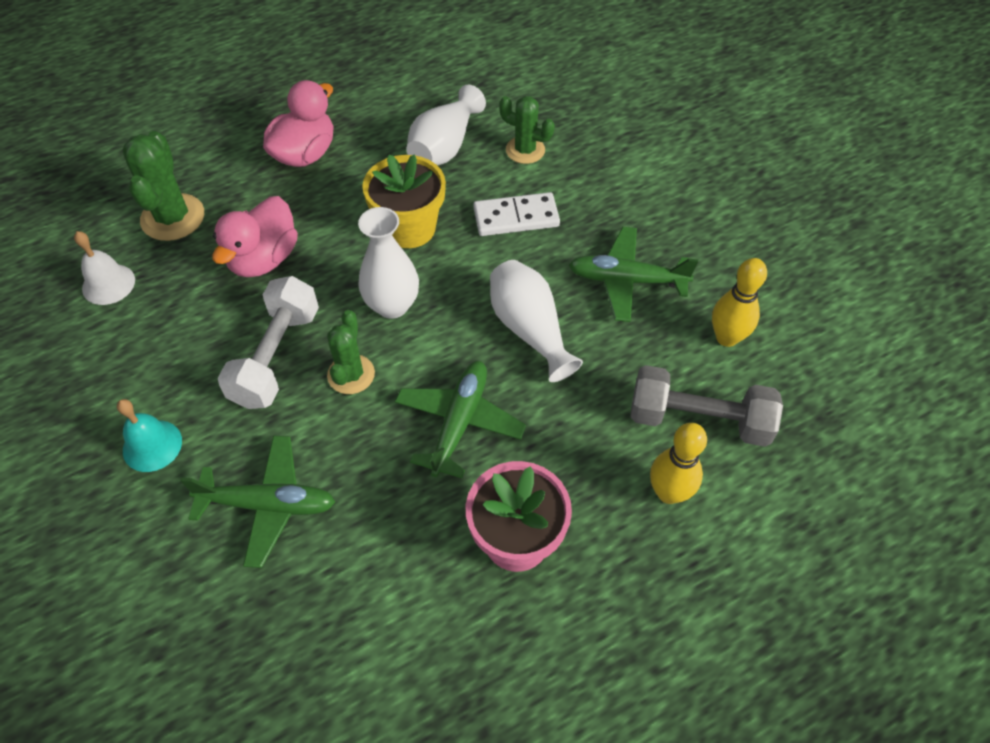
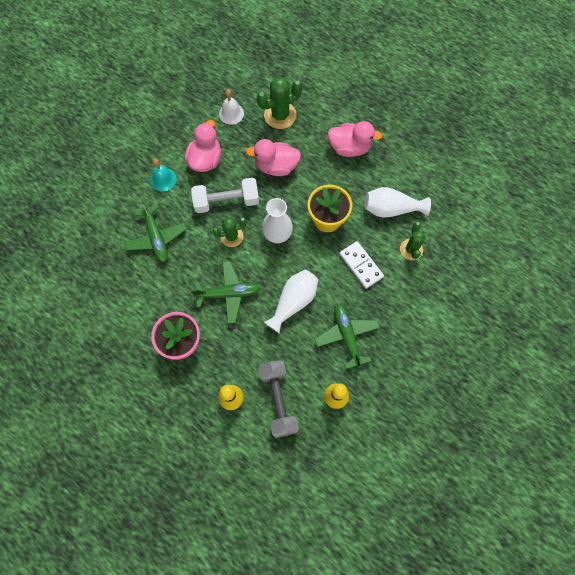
camera: 65 degrees right, 15 degrees up
none -> pink duck [185,120,221,172]

